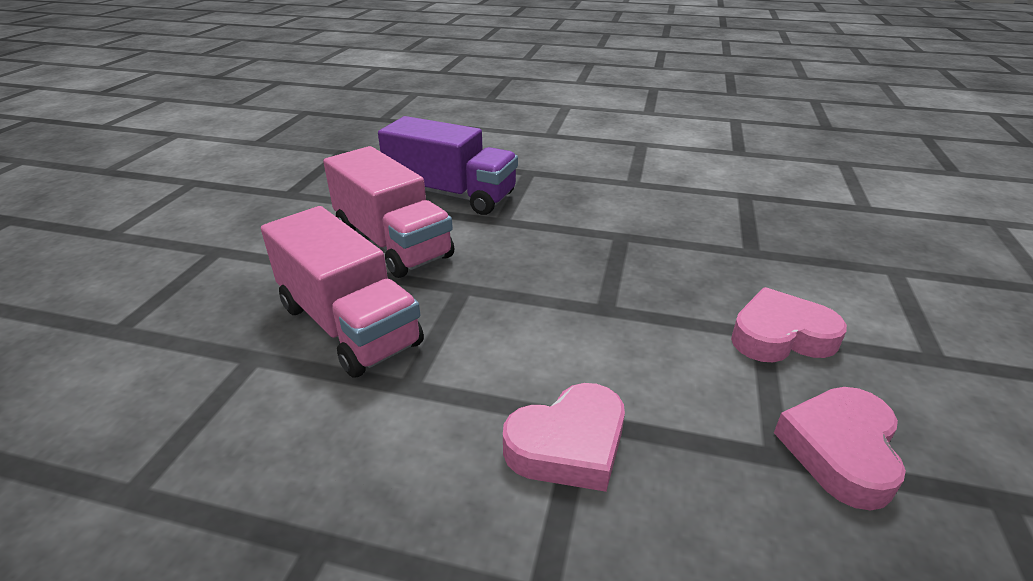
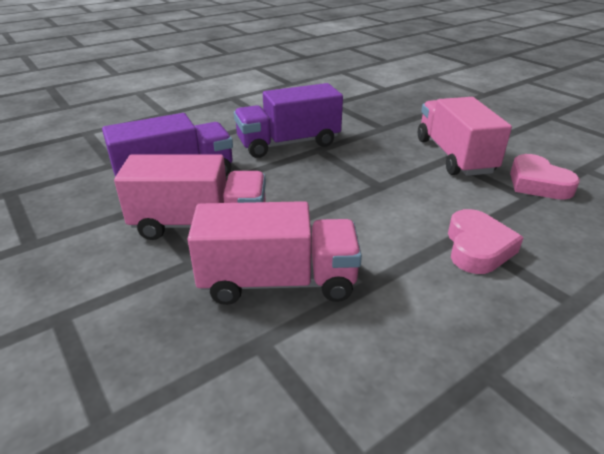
camera: 50 degrees left, 0 degrees up
pink heart [731,287,847,362] -> pink truck [418,97,512,176]
none -> purple truck [234,83,343,158]

